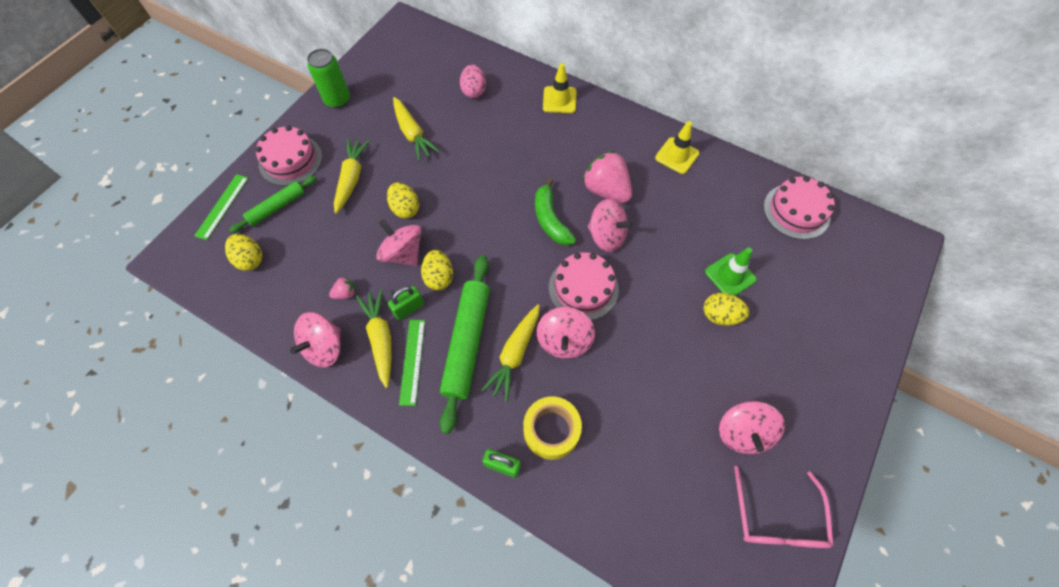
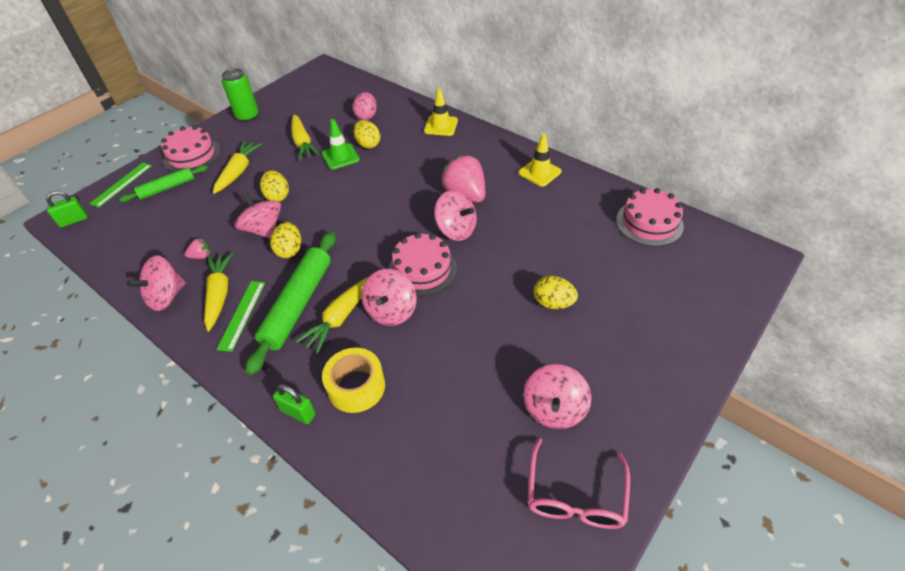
camera: 10 degrees right, 15 degrees down
yellow egg [225,234,262,271] -> yellow egg moved to [354,120,380,149]
green padlock [388,286,424,321] -> green padlock moved to [46,191,88,227]
green banana [535,178,576,246] -> none
green traffic cone [705,247,757,296] -> green traffic cone moved to [322,119,360,170]

